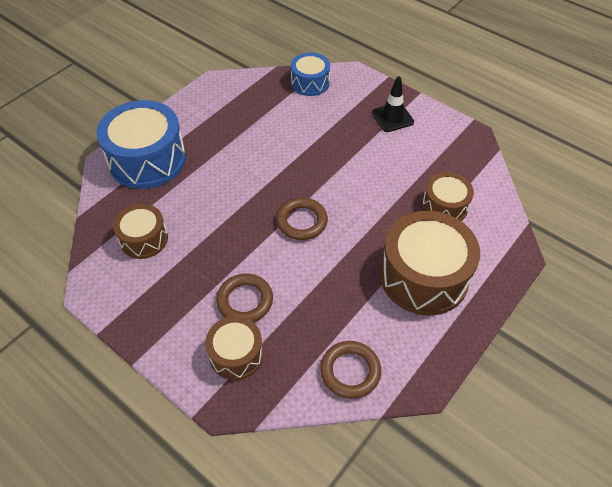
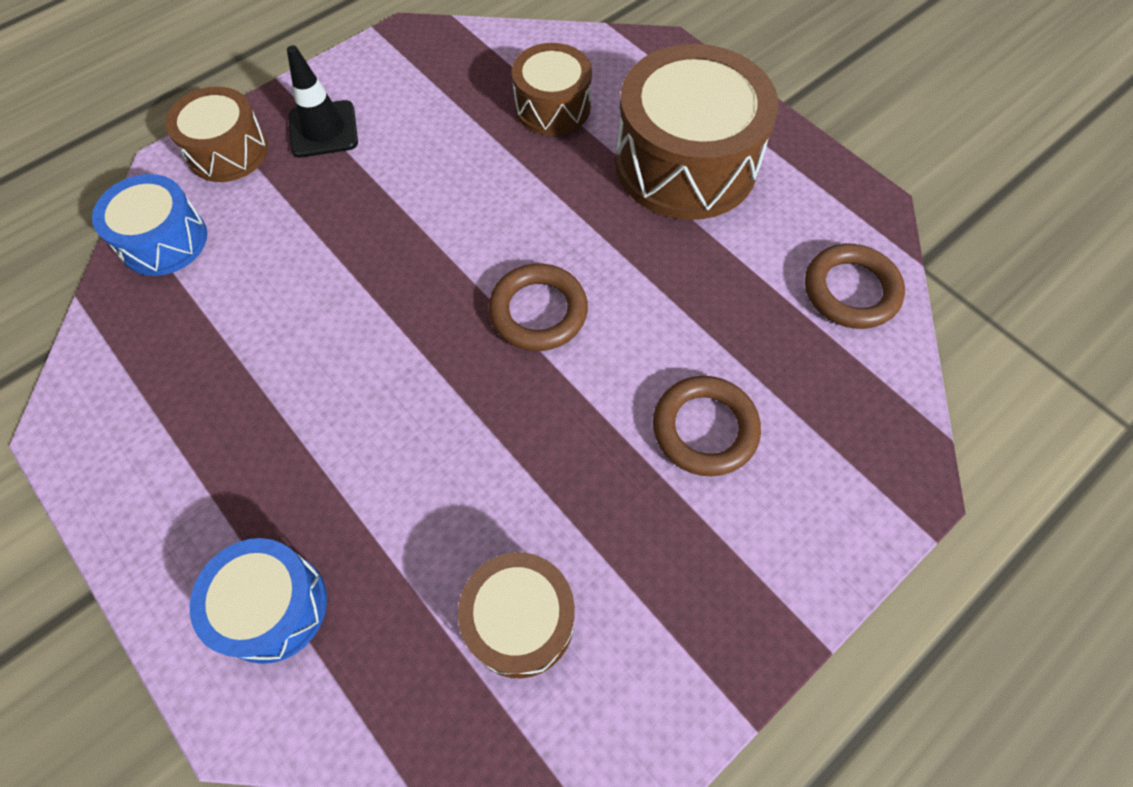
camera: 80 degrees left, 10 degrees up
blue drum [96,100,186,189] -> blue drum [189,538,327,664], size x0.56
brown drum [205,316,263,380] -> brown drum moved to [165,86,268,182]

